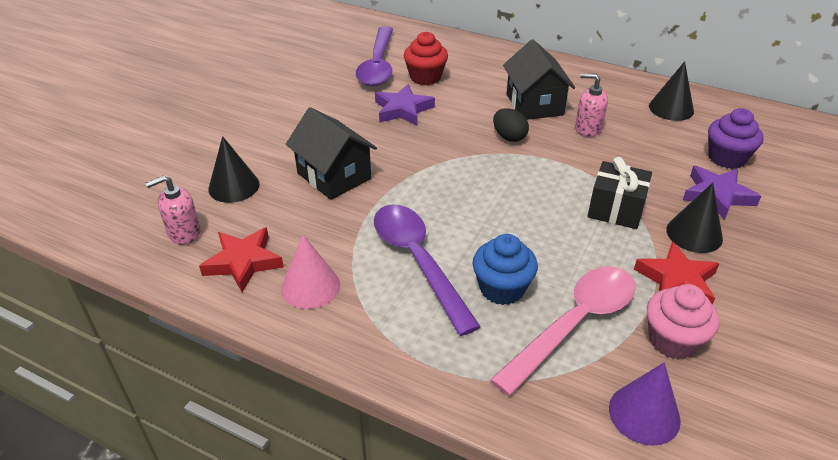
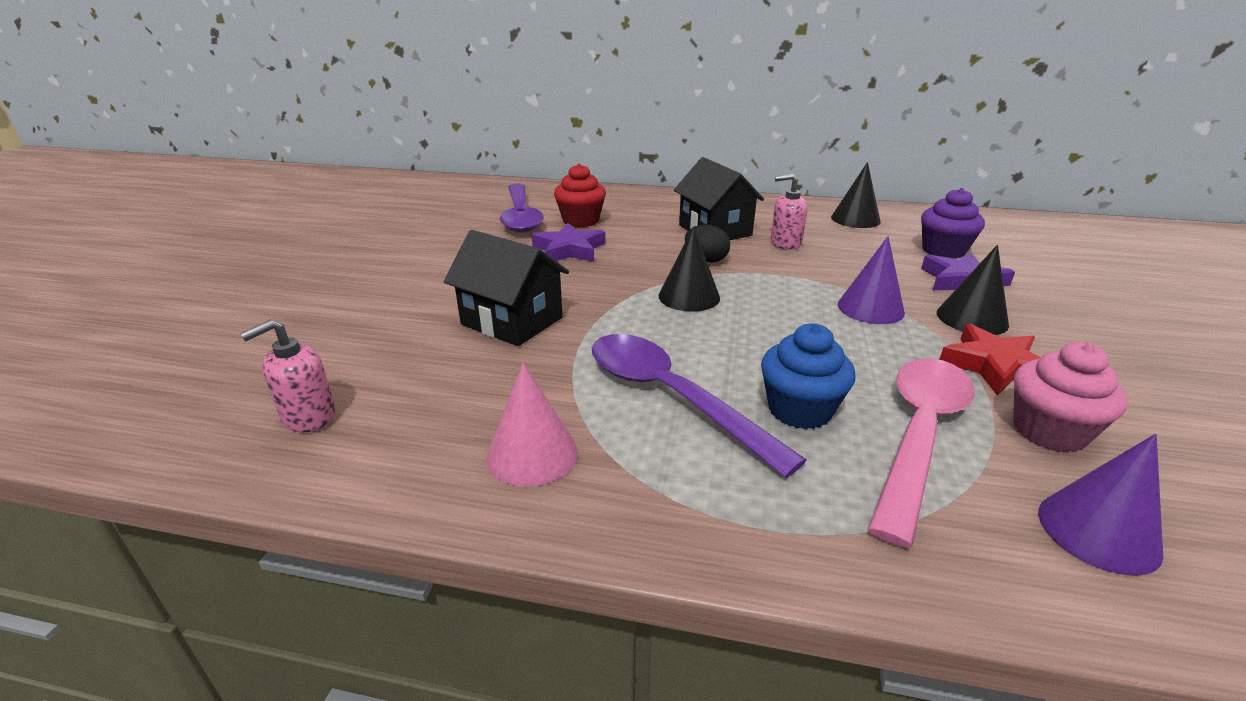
camera: 15 degrees left, 10 degrees down
red star [199,227,284,292] -> none
black cone [208,136,259,203] -> black cone moved to [658,226,720,311]
black gift [587,157,652,229] -> purple cone [838,236,905,324]

